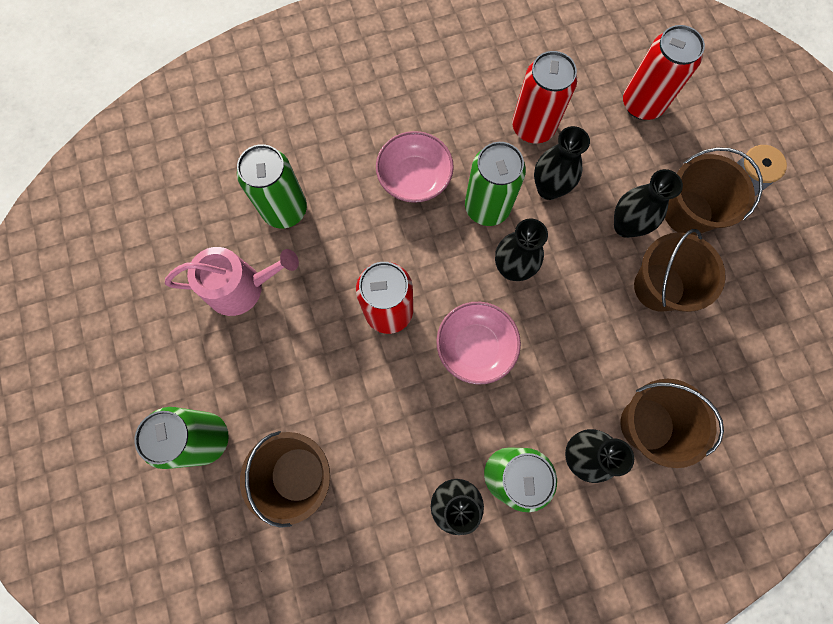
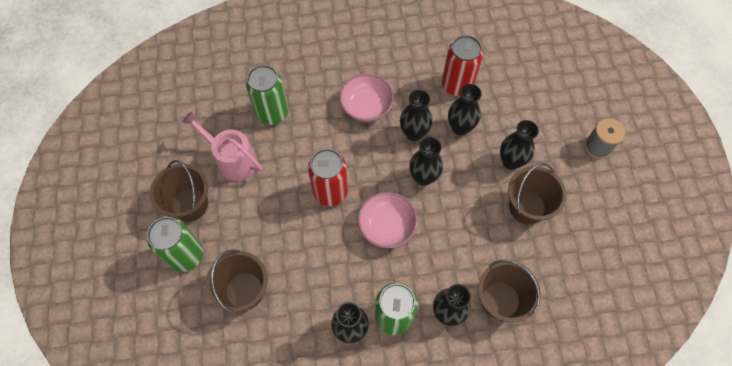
camera: 10 degrees right, 10 degrees down
pink watering can [165,247,299,316] -> pink watering can turned 150 degrees counterclockwise [182,112,262,181]
green can [465,142,526,226] -> black vase [400,90,432,141]
red can [623,25,705,120] -> none
brown bucket [665,147,763,235] -> brown bucket moved to [150,160,208,222]

